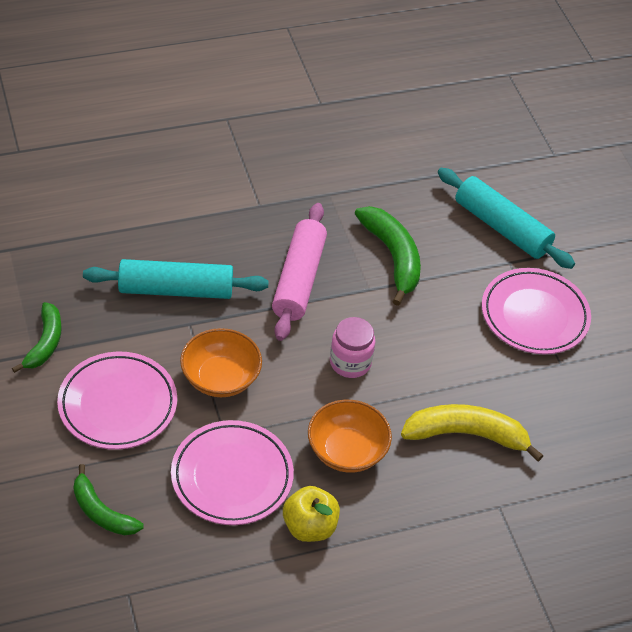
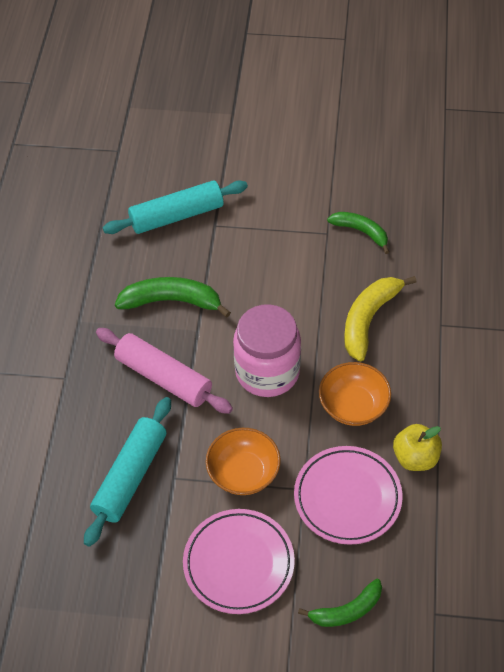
camera: 60 degrees left, 5 degrees up
green banana [12,302,62,373] -> green banana moved to [327,212,389,254]
pink jar [330,317,375,378] -> pink jar [233,304,301,397], size x1.74
pink plate [482,268,591,354] -> none

